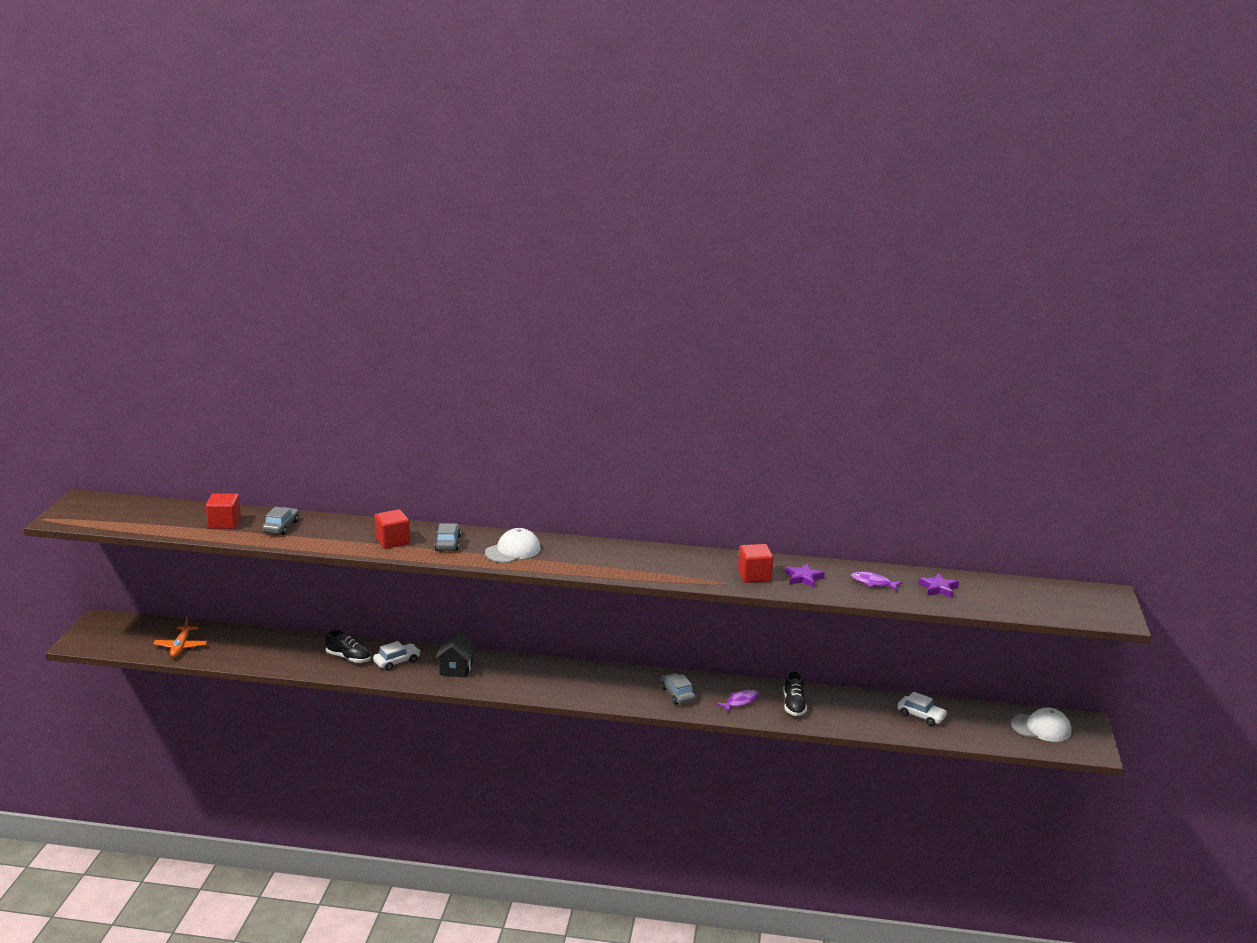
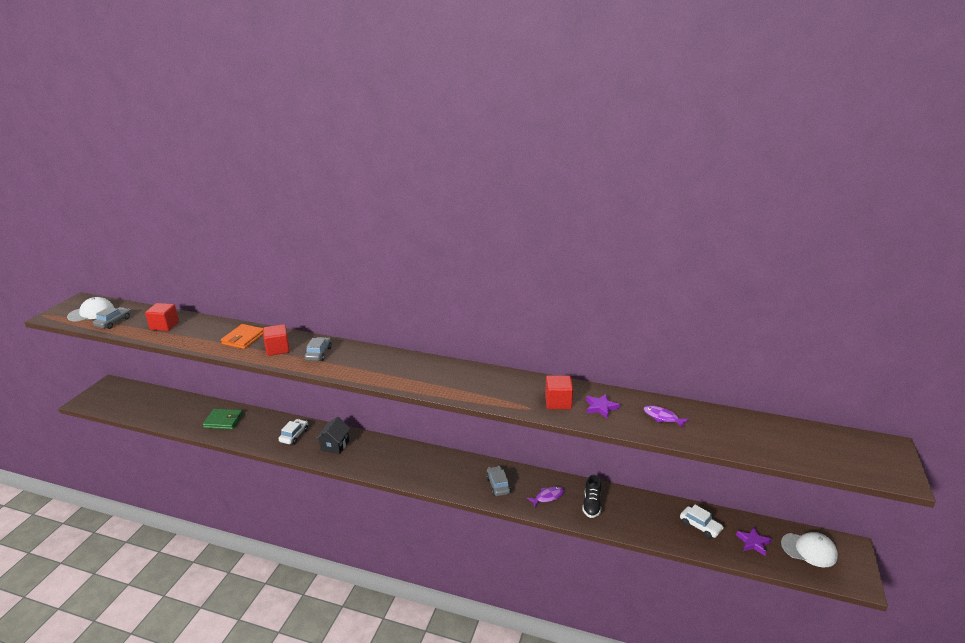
camera: 10 degrees right, 5 degrees up
orange plane [153,617,207,657] -> none
grey car [262,507,299,535] -> grey car moved to [93,307,131,329]
black shoe [325,630,371,663] -> none
white car [373,641,420,671] -> white car turned 45 degrees counterclockwise [279,419,308,444]
white cap [485,528,541,563] -> white cap moved to [67,297,114,322]
purple star [919,573,959,598] -> purple star moved to [736,527,772,556]
none -> green wallet [203,409,243,429]
none -> orange wallet [221,324,263,349]

